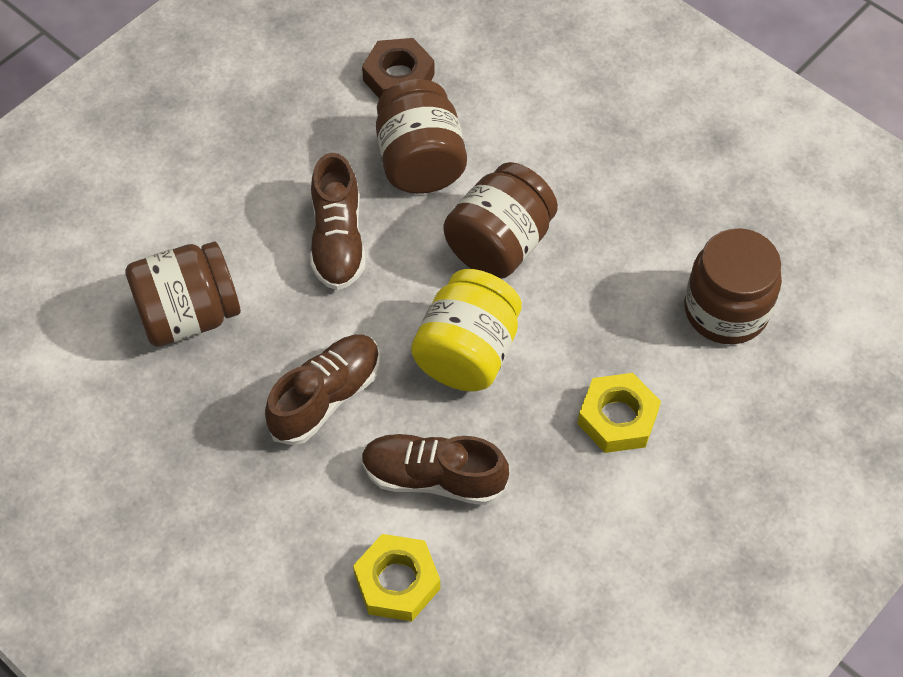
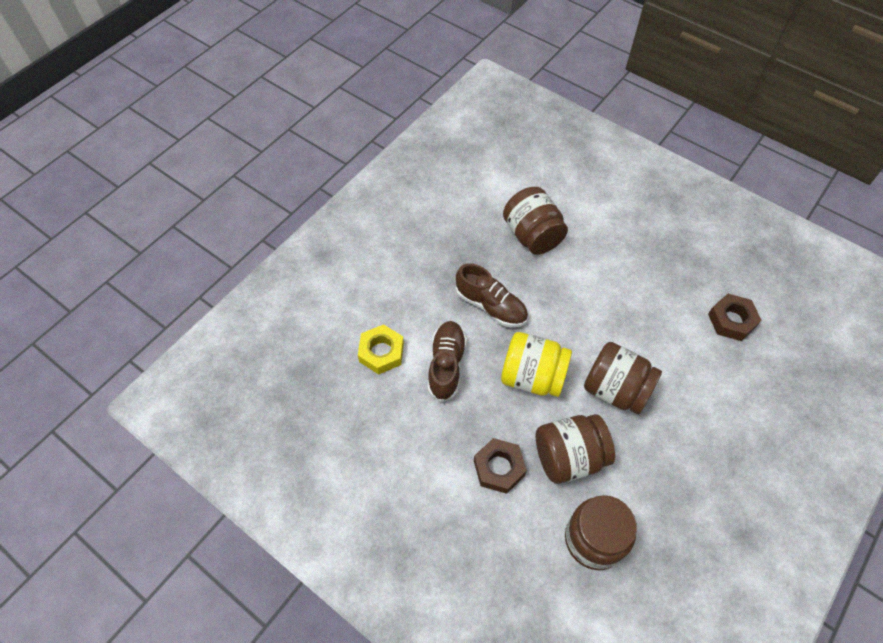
camera: 85 degrees right, 0 degrees up
brown shoe [310,153,366,290] -> none
brown jar [376,79,467,194] -> brown jar moved to [536,414,615,484]
yellow nut [577,373,661,453] -> brown nut [474,438,527,494]

